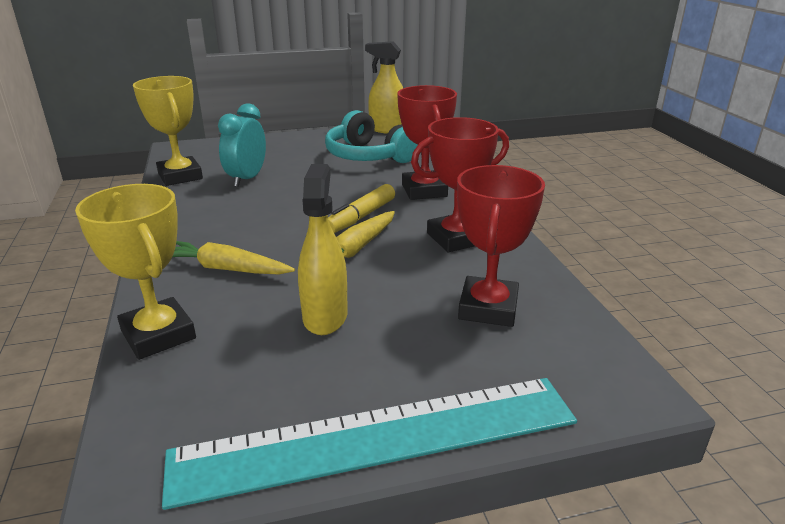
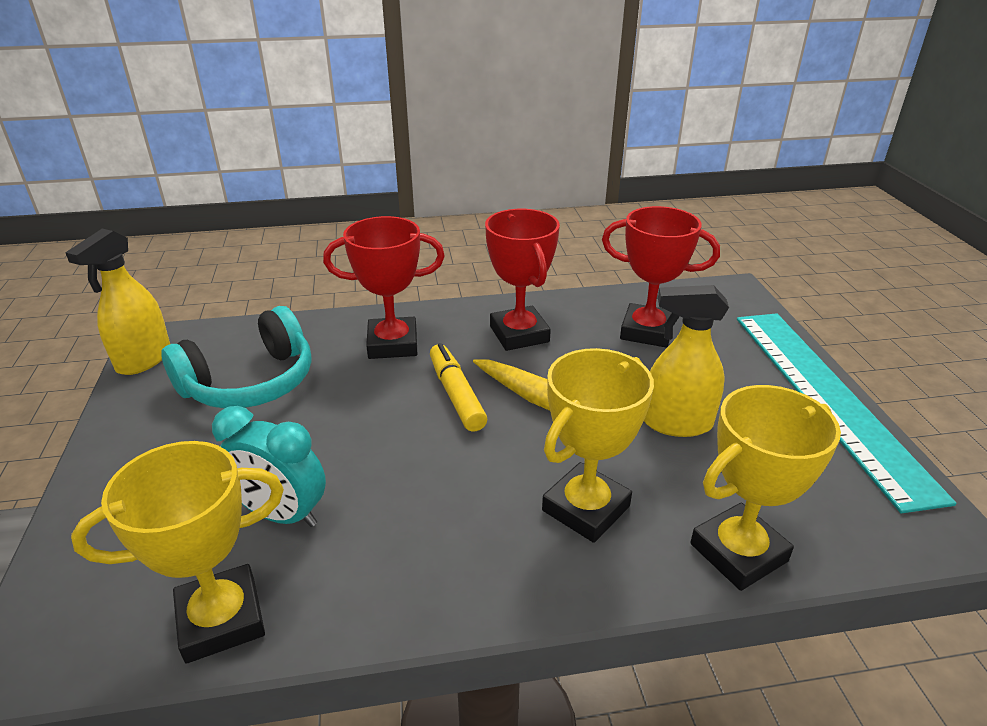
camera: 85 degrees left, 5 degrees up
yellow carrot [173,241,295,275] -> yellow trophy [542,348,654,543]
yellow marker [328,184,395,233] -> yellow marker turned 150 degrees counterclockwise [430,343,487,432]

